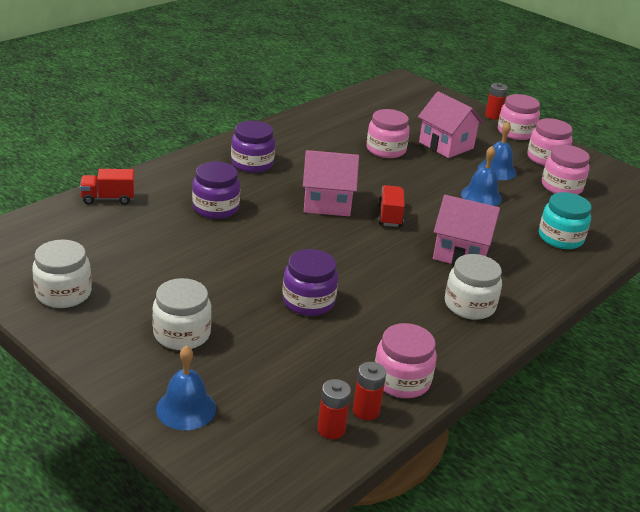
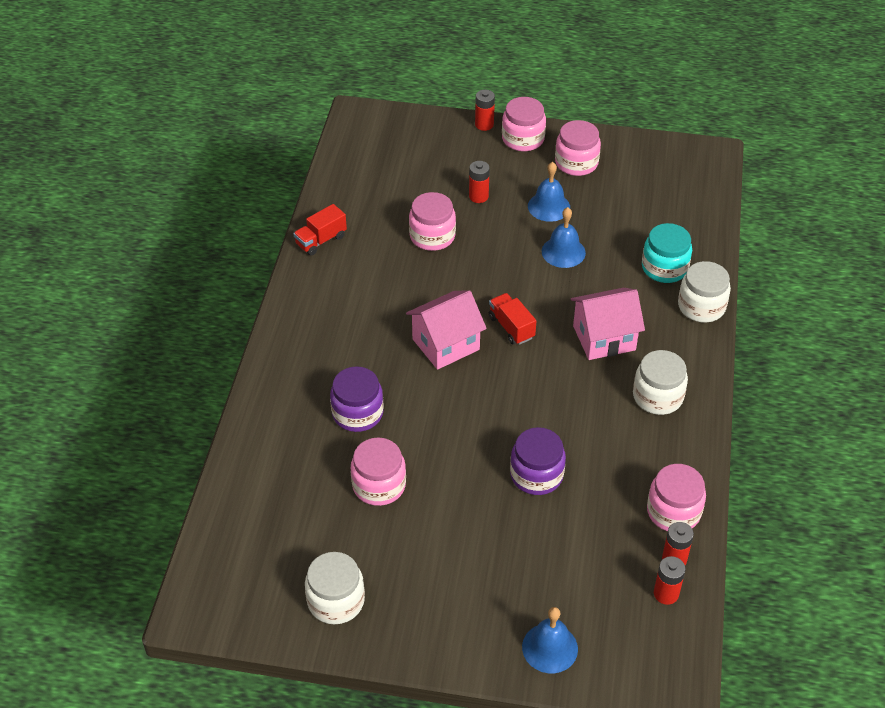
camera: 30 degrees left, 15 degrees up
red truck [80,169,135,205] -> red truck moved to [293,204,347,256]
white jar [152,278,212,350] -> white jar moved to [678,261,731,322]
purple jar [231,121,275,173] -> none
pink house [418,91,484,158] -> red battery [469,161,490,203]
pink jar [542,145,590,195] -> pink jar moved to [351,437,406,506]

